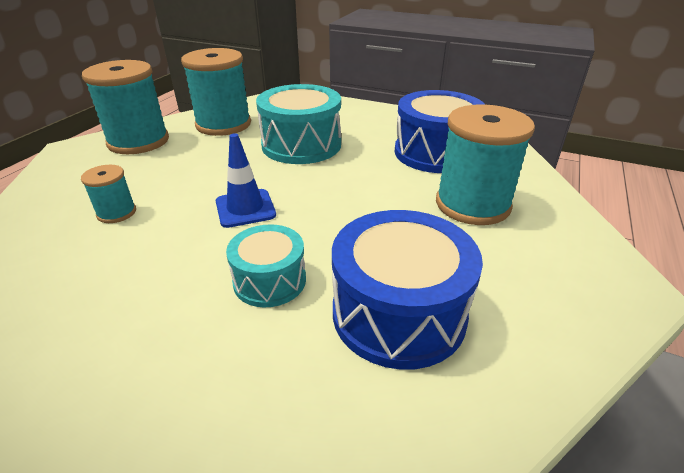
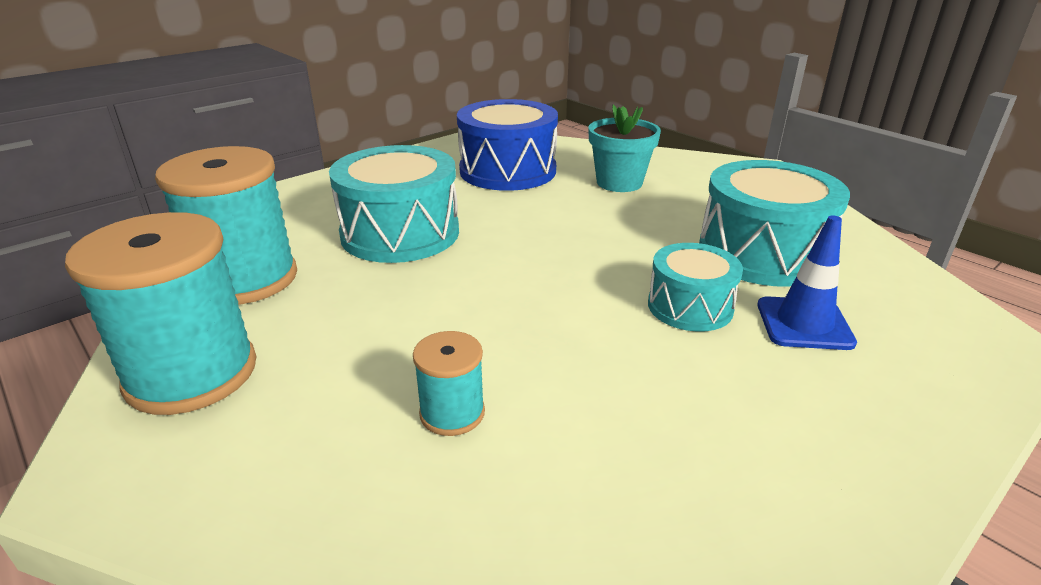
camera: 65 degrees left, 5 degrees down
blue traffic cone [216,133,276,228] -> blue traffic cone moved to [757,215,857,350]
blue drum [332,210,483,370] -> turquoise drum [699,160,850,287]
turquoise spool [436,104,535,225] -> turquoise flower pot [588,104,661,192]

